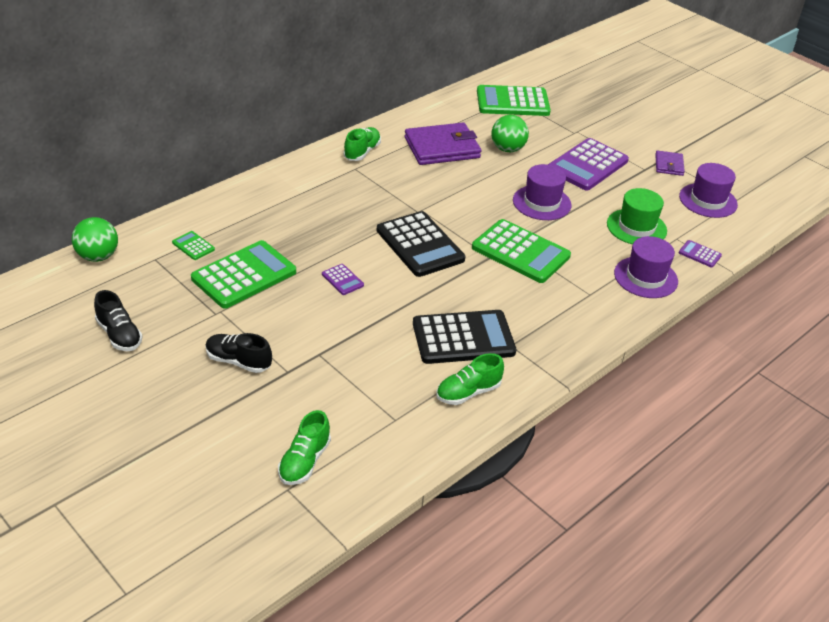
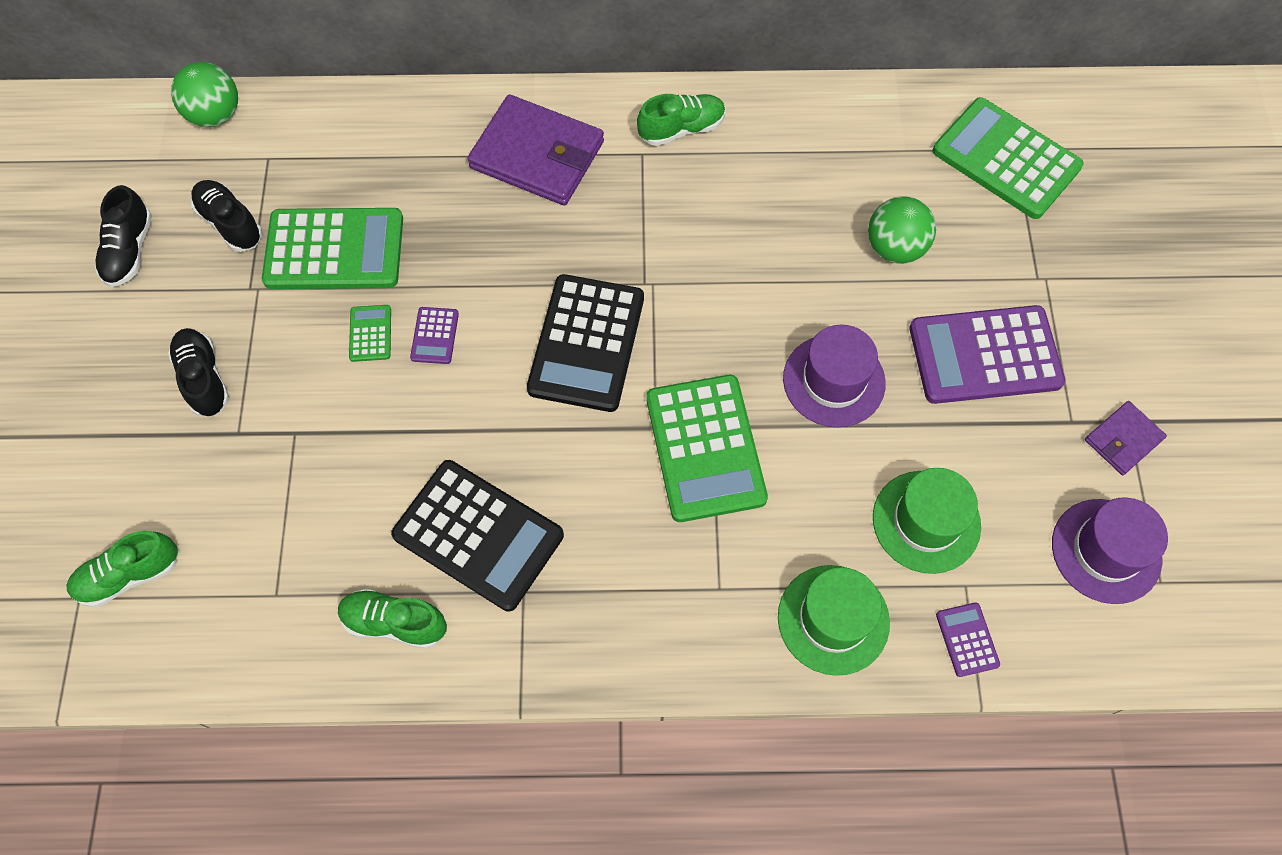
camera: 45 degrees right, 25 degrees up
green calculator [172,231,215,260] -> green calculator moved to [349,305,391,362]
purple wallet [405,123,481,165] -> purple wallet moved to [467,94,604,205]
purple hat [614,236,678,298] -> green hat [778,565,890,676]
none -> black shoe [191,180,262,252]

